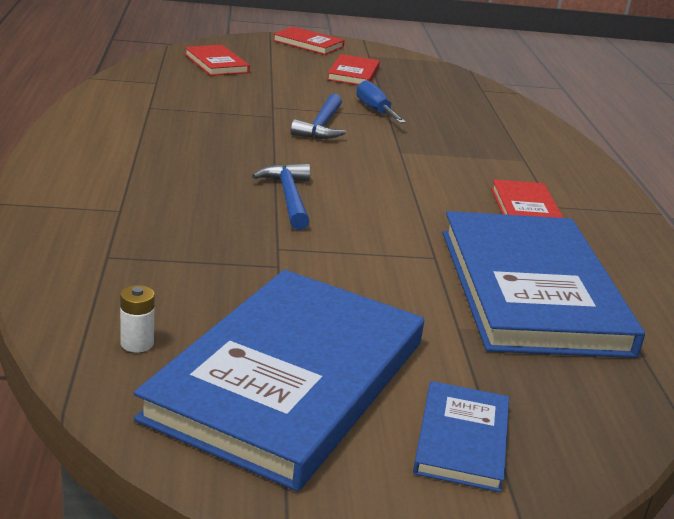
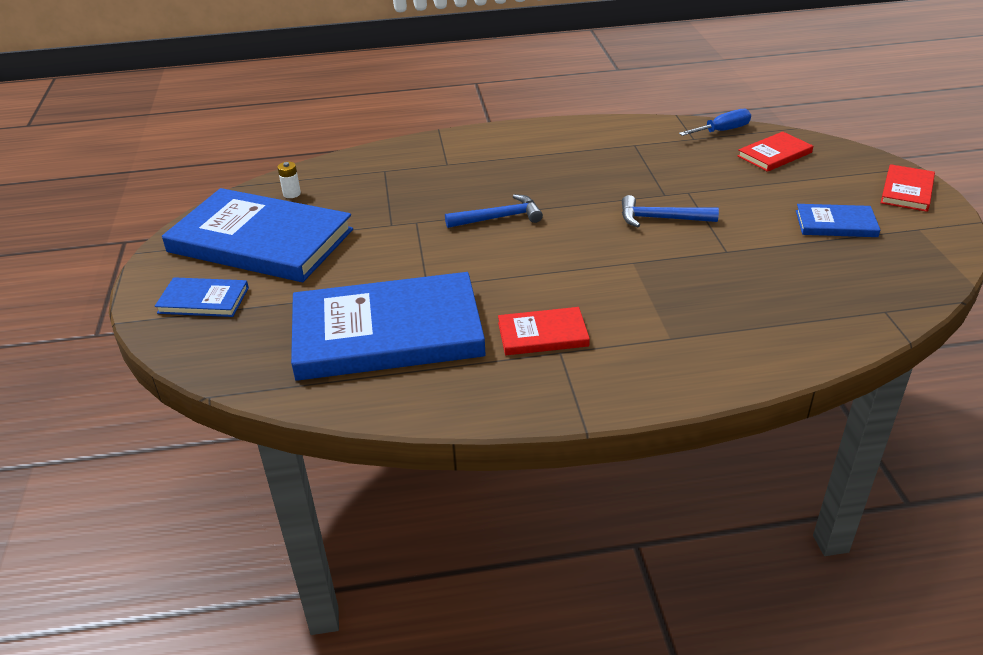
camera: 90 degrees right, 10 degrees up
red book [327,54,380,85] -> blue book [796,204,880,237]
blue screwdriver [356,80,406,123] -> blue screwdriver moved to [679,109,751,136]

